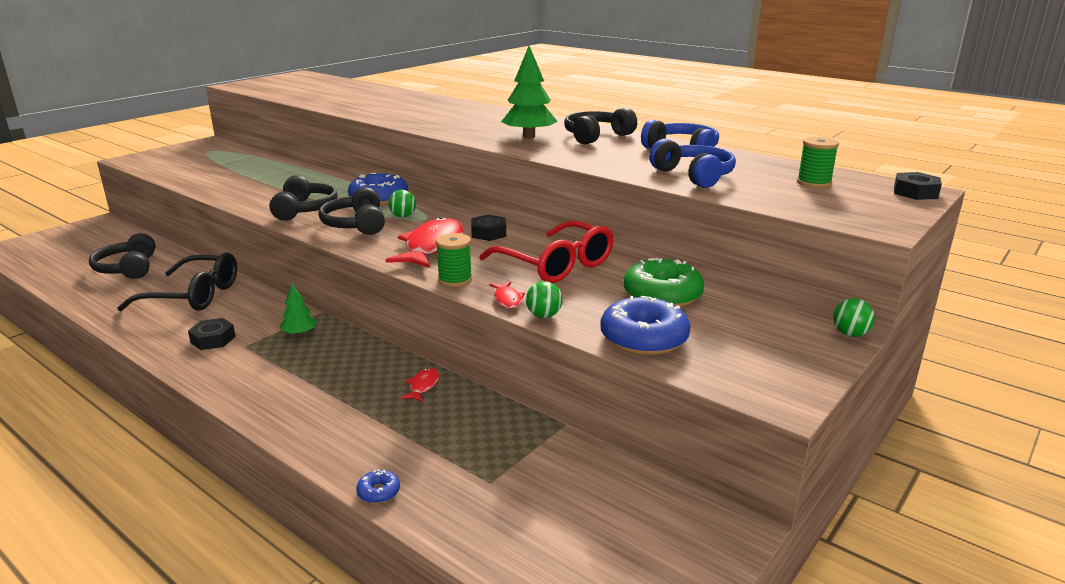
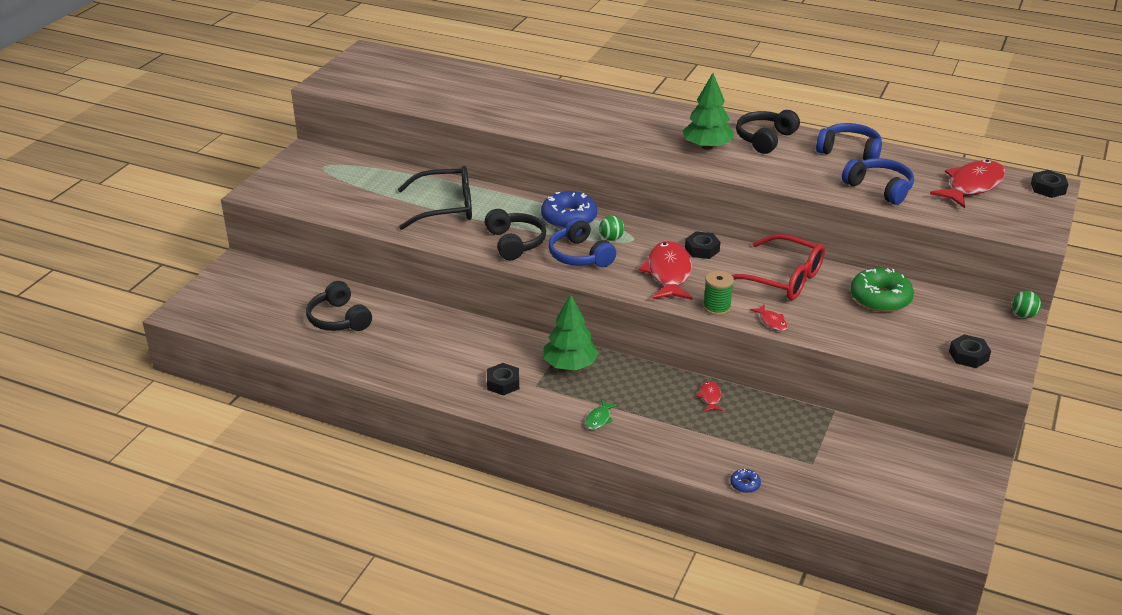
camera: 15 degrees left, 10 degrees up
black glasses [117,253,237,311] -> black glasses moved to [398,166,472,230]
green tree [280,284,317,336] -> green tree [543,294,599,371], size x1.79
black headphones [319,187,385,235] -> blue headphones [548,217,616,267]
green ball [526,281,563,318] -> none
blue donut [600,296,690,355] -> none
green spool [797,137,839,188] -> red fish [930,160,1005,208]
none -> green fish [585,399,618,430]
none -> black nut [949,334,991,368]

